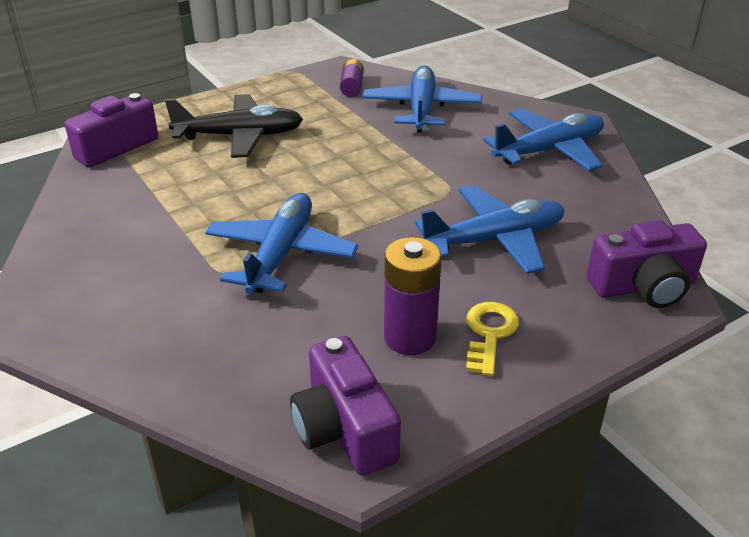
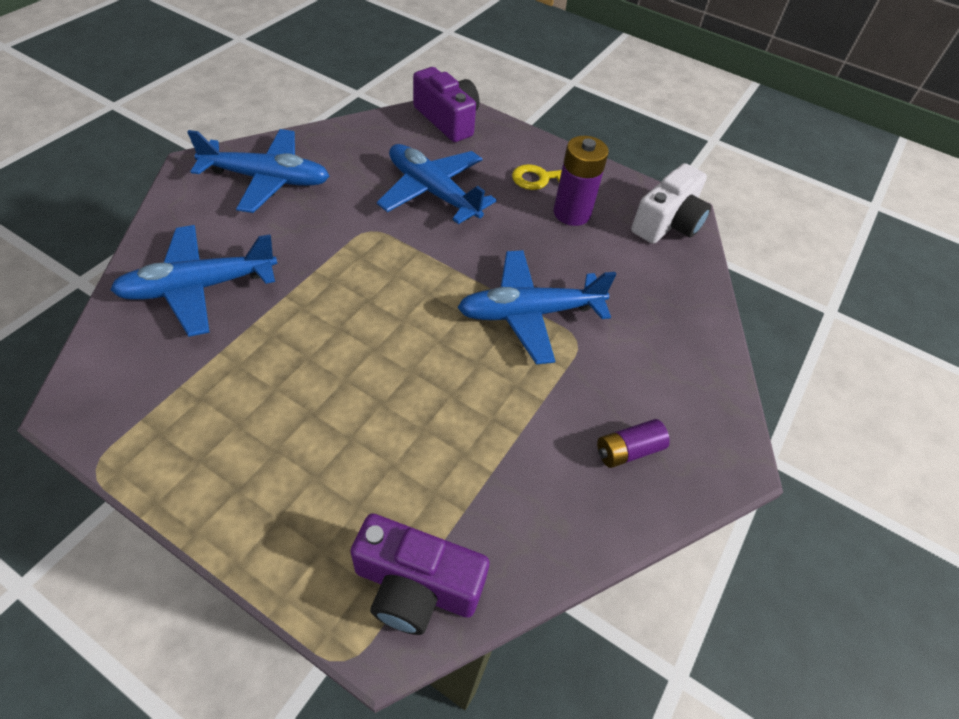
camera: 120 degrees left, 15 degrees up
black plane [165,94,303,158] -> none
purple camera [290,336,401,475] -> white camera [631,163,711,244]
purple battery [340,59,364,97] -> purple battery moved to [597,419,670,468]
blue plane [483,108,604,171] -> blue plane turned 150 degrees clockwise [187,129,329,213]

